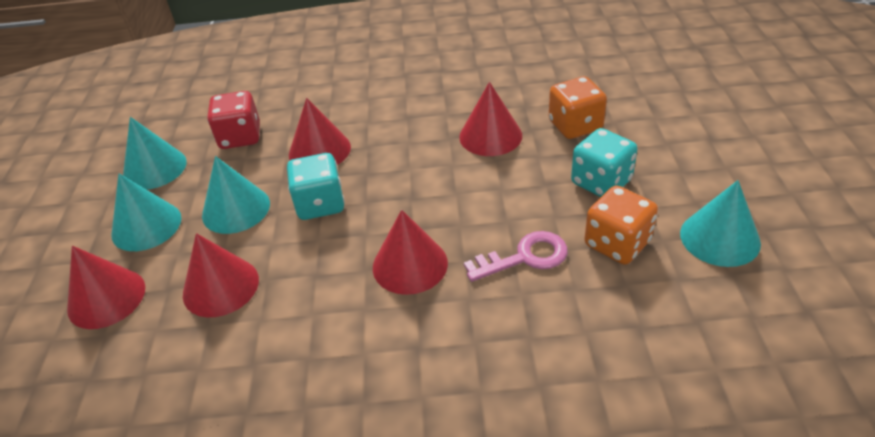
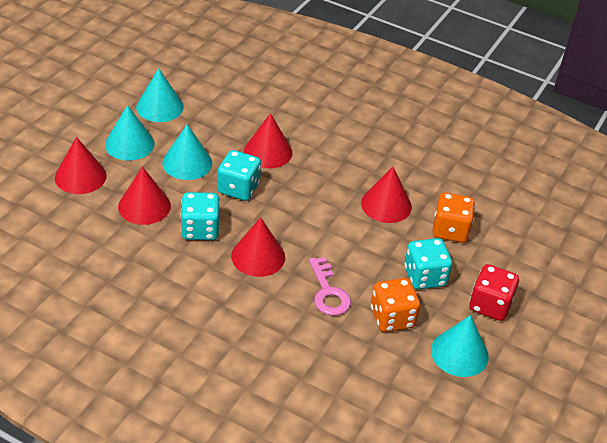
camera: 25 degrees right, 0 degrees up
red dice [207,91,260,149] -> red dice moved to [469,264,519,321]
pink key [464,231,568,282] -> pink key turned 60 degrees clockwise [309,257,351,316]
none -> turquoise dice [180,192,220,240]

